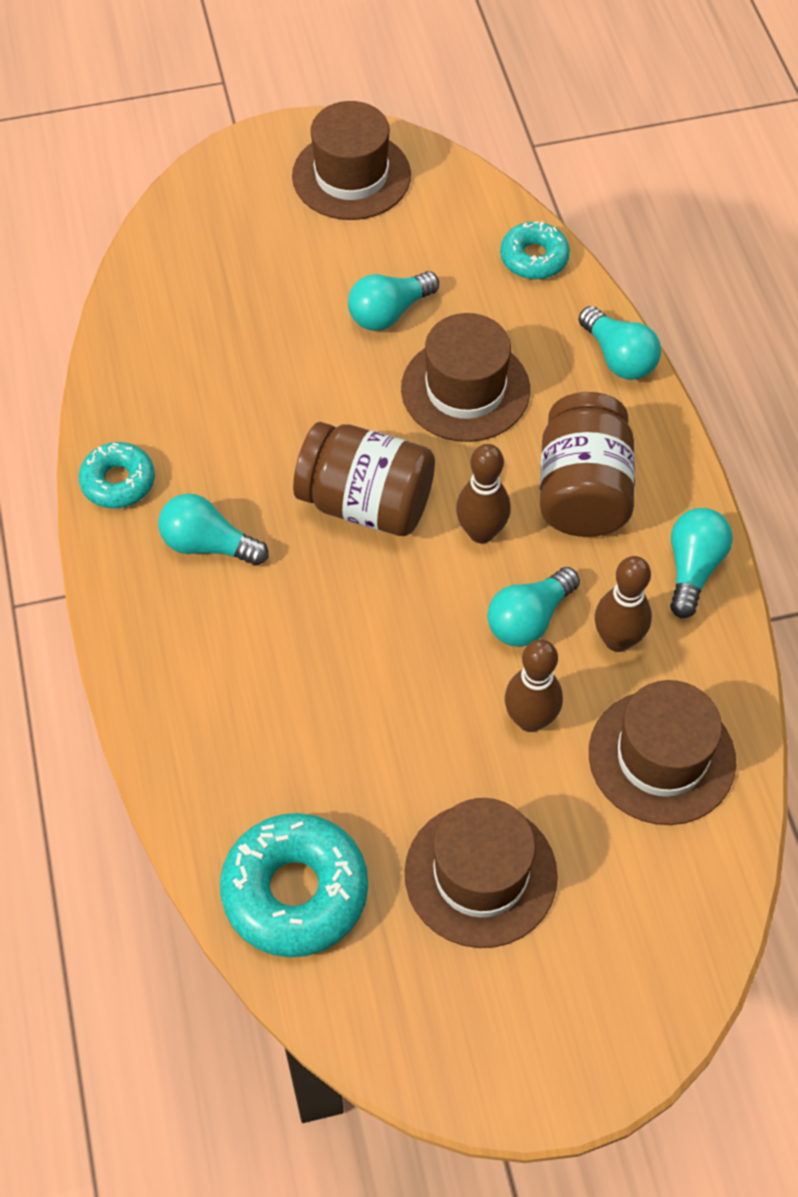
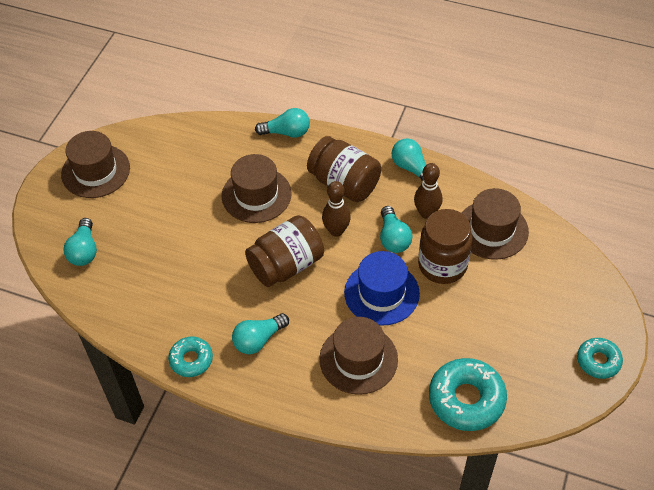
camera: 55 degrees left, 5 degrees down
turquoise light bulb [348,271,439,331] -> turquoise light bulb moved to [63,218,97,266]
brown hat [405,798,558,948] -> brown hat moved to [319,317,398,395]
turquoise donut [500,221,570,280] -> turquoise donut moved to [577,338,623,379]
brown bowling pin [505,639,563,732] -> brown jar [418,209,472,284]
none -> blue hat [344,251,420,326]

